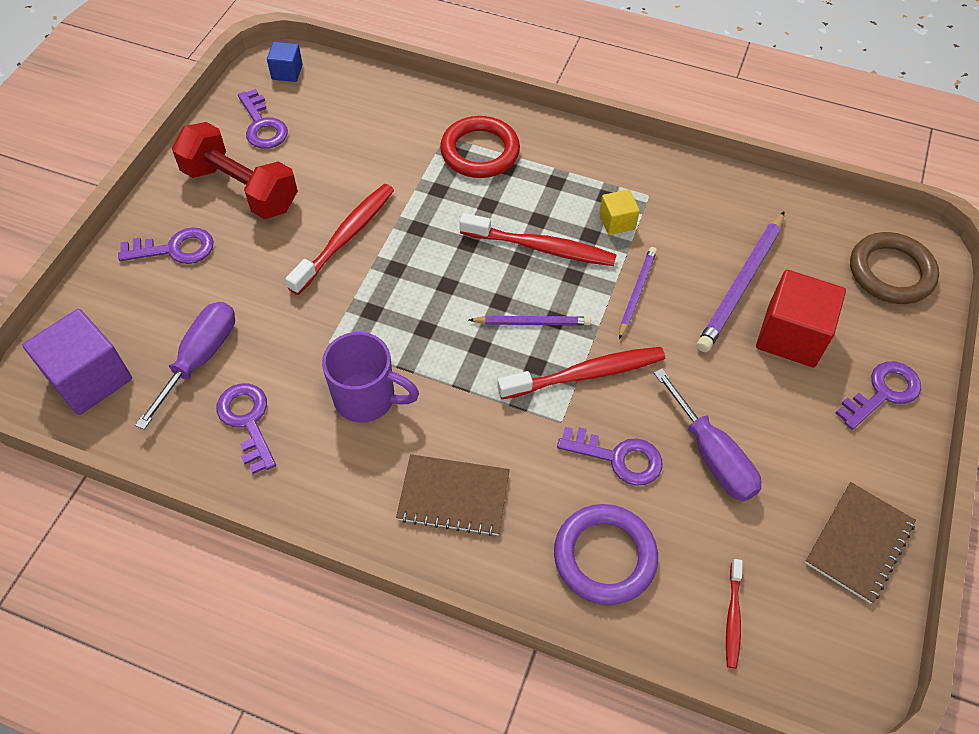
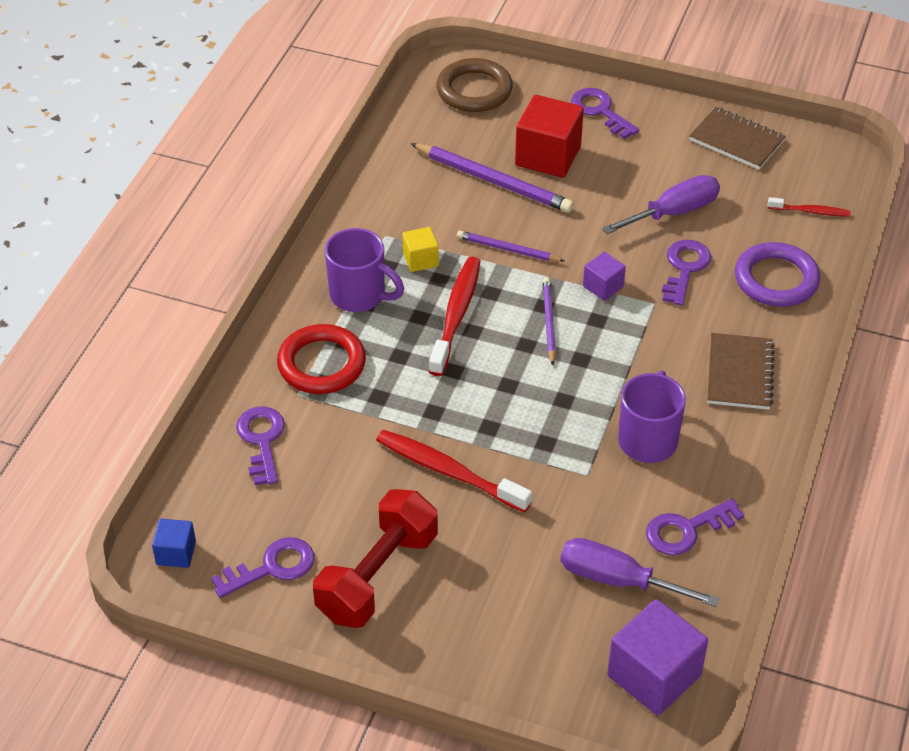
camera: 90 degrees left, 10 degrees down
purple key [118,227,214,264] -> purple key moved to [236,406,285,485]
red toothbrush [497,347,665,399] -> purple cube [583,252,626,301]
none -> purple mug [325,228,404,312]

